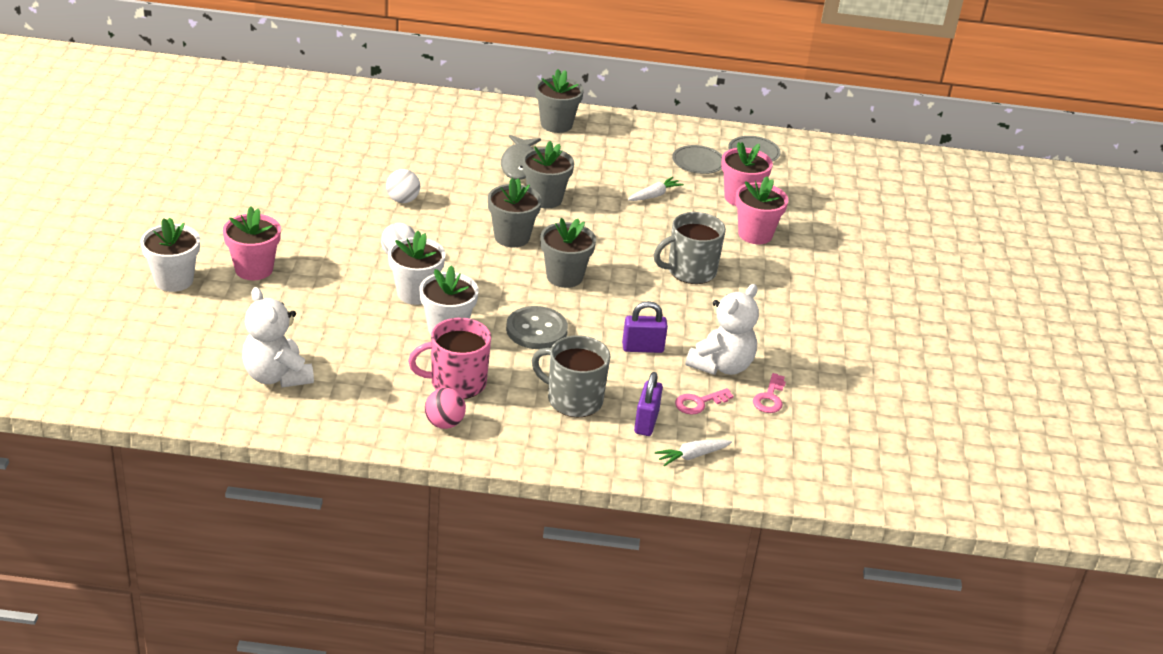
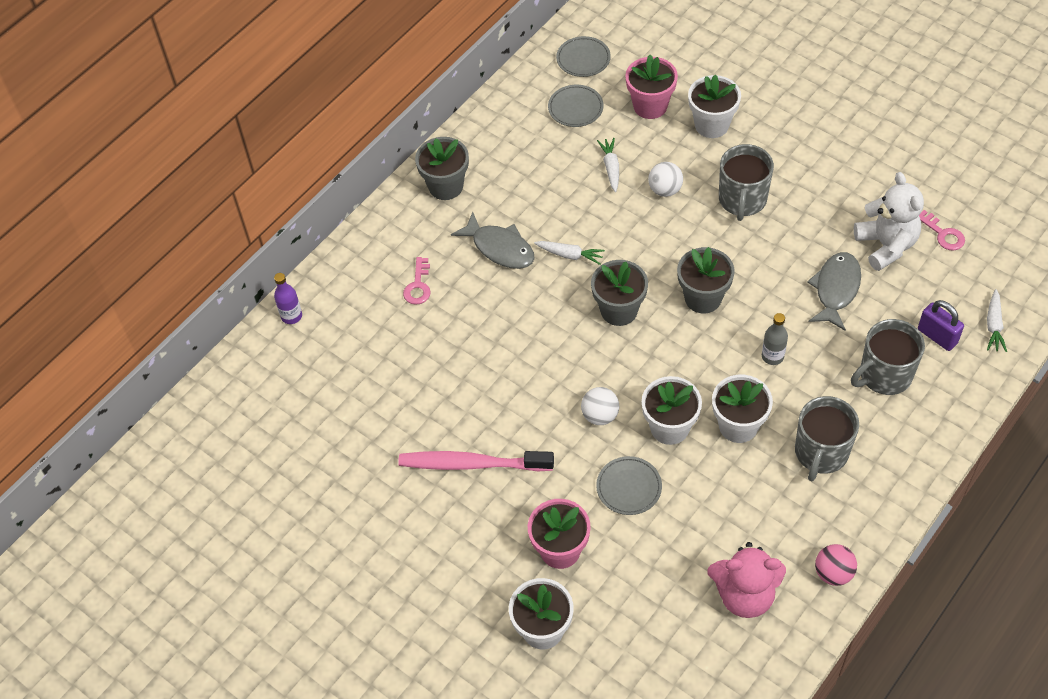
camera: 50 degrees left, 20 degrees up
white teddy bear [242,287,314,387] -> pink teddy bear [708,542,786,618]
white ball [386,169,420,203] -> white ball moved to [648,162,683,197]
pink mug [408,318,491,399] -> grey mug [795,396,859,481]
pink ball [425,388,466,429] -> pink ball moved to [815,544,857,586]
grey button [506,306,568,349] -> grey bottle [762,313,788,365]
grey flower pot [522,141,574,209] -> white carrot [534,241,605,265]
purple padlock [622,301,668,353] -> grey fish [807,252,861,331]
pink key [675,388,734,415] -> pink key moved to [403,257,431,305]
pink flower pot [735,176,788,244] -> white flower pot [688,75,741,138]
none -> purple bottle [274,273,302,324]
none -> pink toothbrush [398,451,554,471]
none -> grey plate [596,456,662,515]

